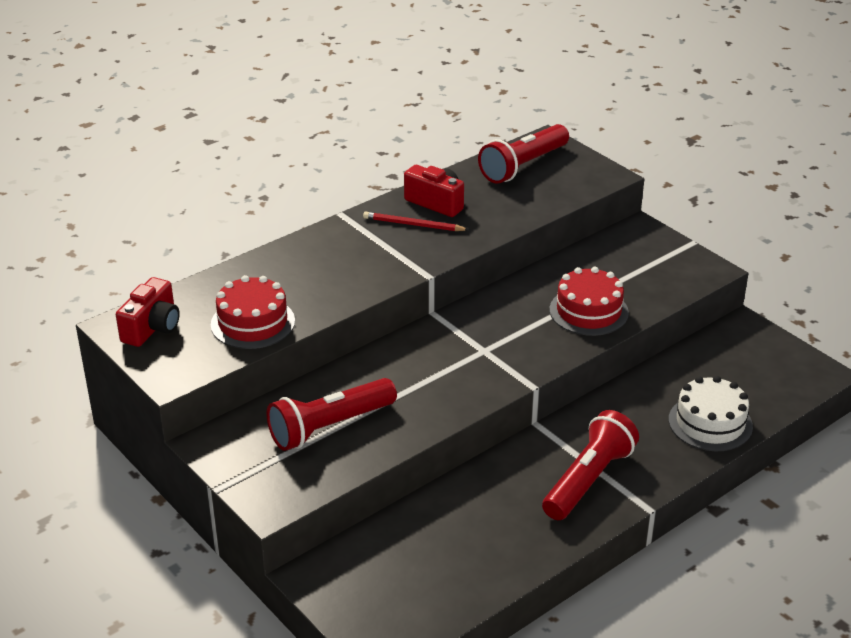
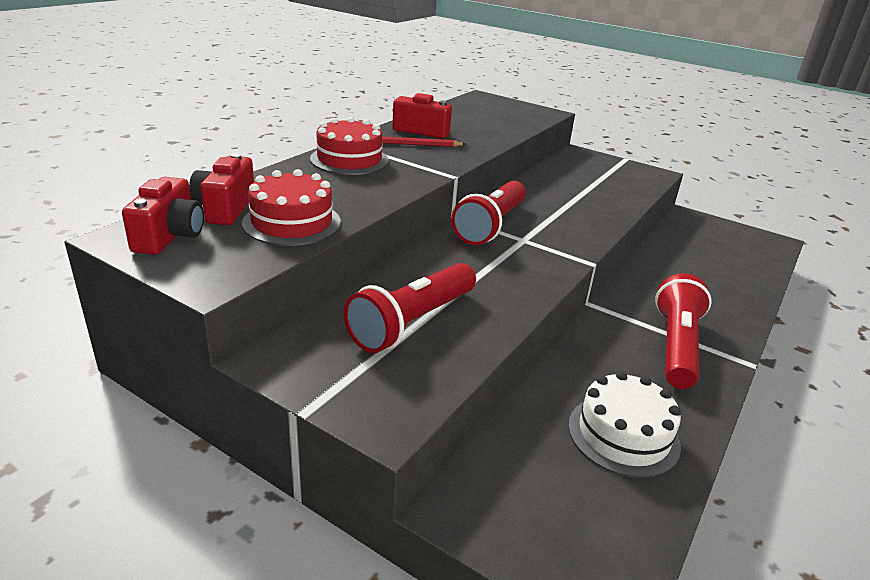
camera: 20 degrees left, 5 degrees down
red flashlight [478,124,569,184] -> red flashlight moved to [451,181,526,245]
red cake [550,267,629,336] -> red cake moved to [310,117,389,175]
white cake [669,376,753,451] -> white cake moved to [568,371,681,478]
none -> red camera [189,153,254,225]

